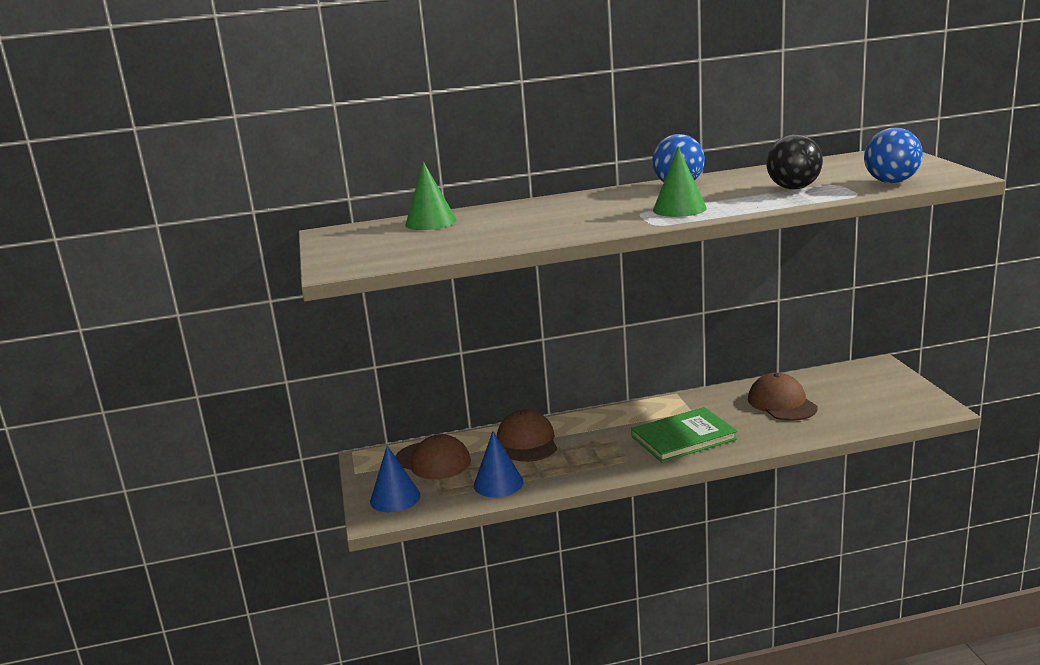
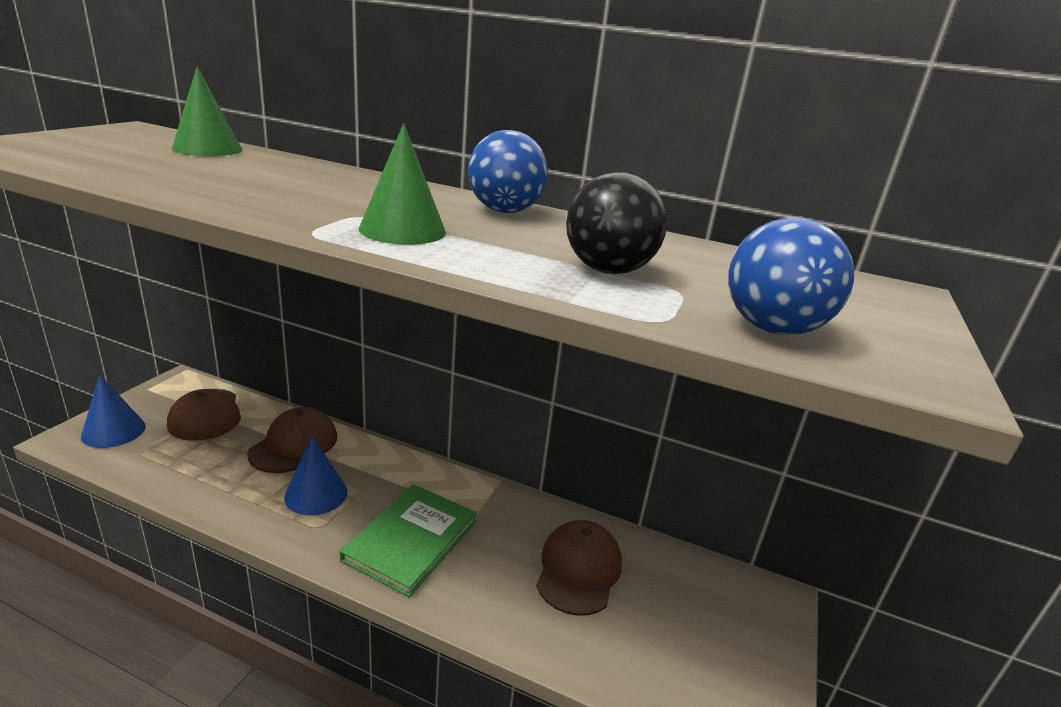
camera: 30 degrees right, 5 degrees up
blue cone [474,431,524,497] -> blue cone moved to [284,436,347,515]
green book [631,407,738,462] -> green book turned 75 degrees counterclockwise [340,484,477,597]

